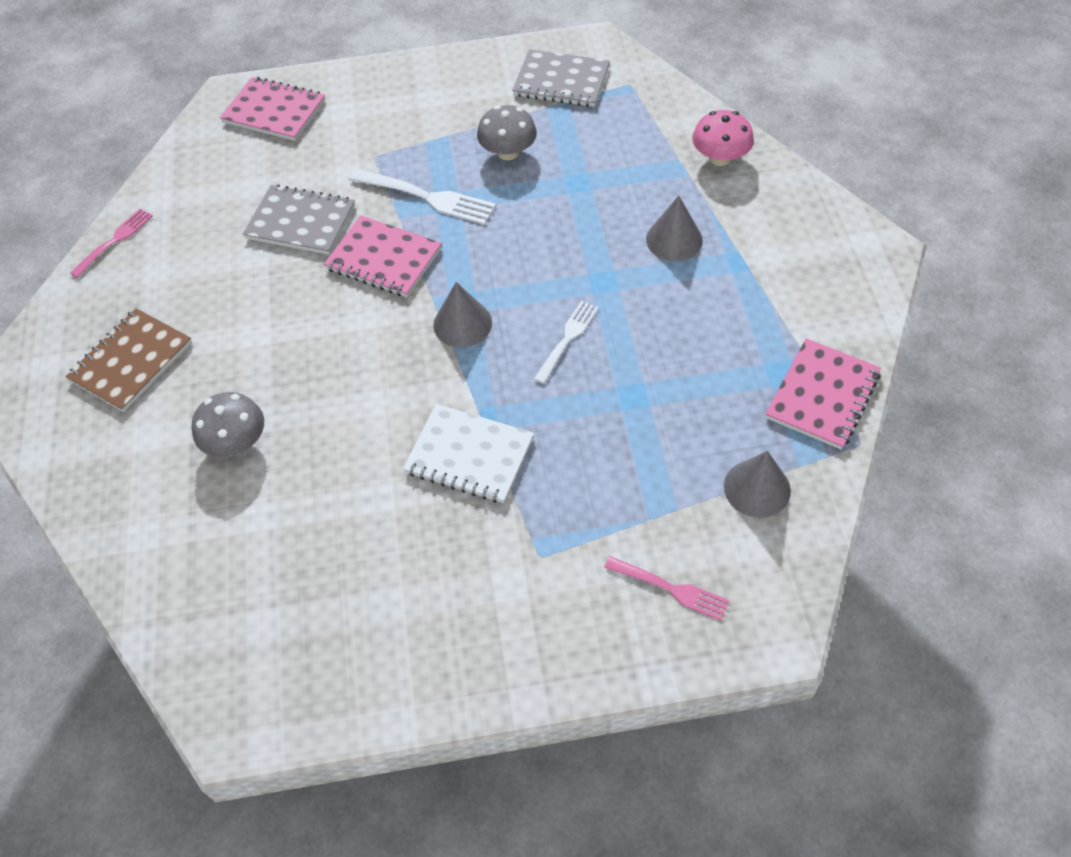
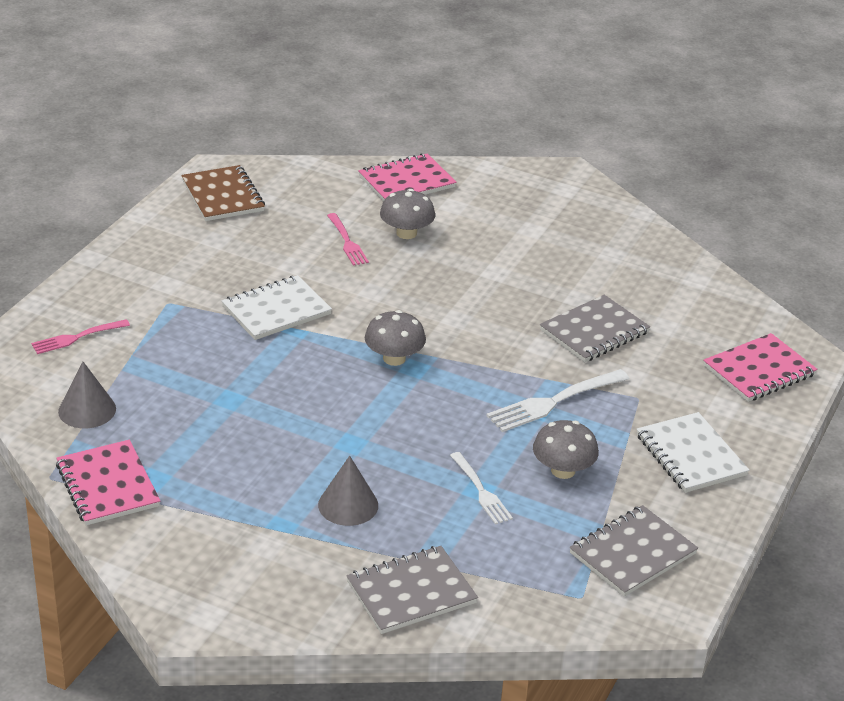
camera: 120 degrees right, 20 degrees down
brown notebook [65,308,192,412] -> brown notebook moved to [181,165,265,221]
pink fork [70,209,153,278] -> pink fork moved to [327,213,369,266]
pink notebook [324,215,442,297] -> pink notebook moved to [358,153,457,202]
grey cone [433,282,492,347] -> grey mushroom [365,310,426,366]
white fork [534,301,599,384] -> white fork moved to [450,452,513,525]
pink mushroom [692,110,754,166] -> grey notebook [346,546,478,634]
none -> white notebook [636,412,749,493]

